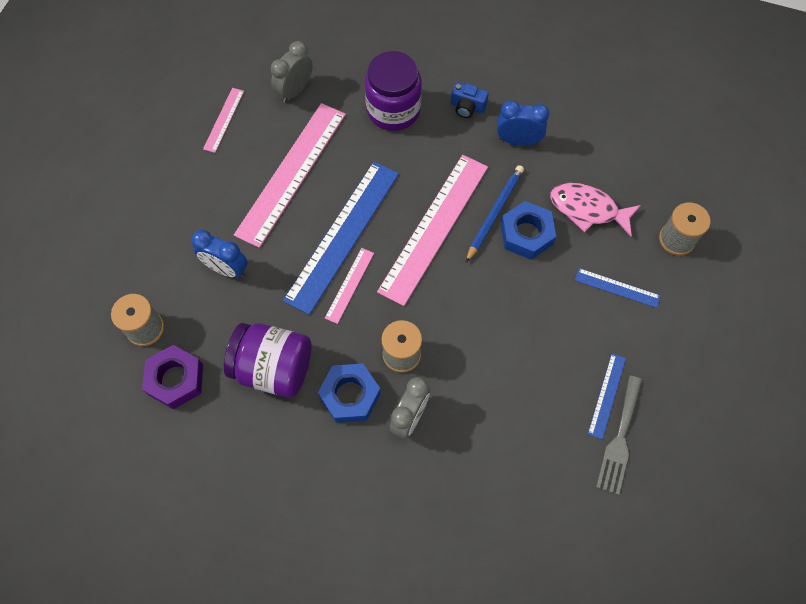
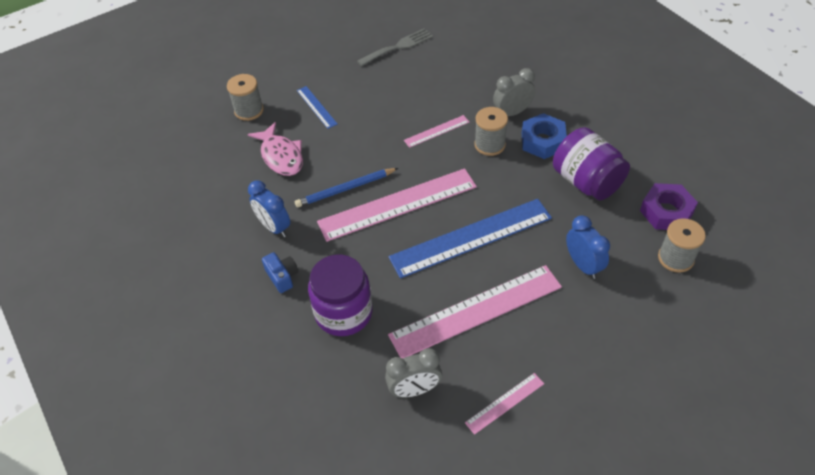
camera: 140 degrees left, 15 degrees down
pink ruler [325,248,374,324] -> pink ruler moved to [404,115,469,148]
blue nut [501,201,556,260] -> none
blue ruler [588,353,626,439] -> none

